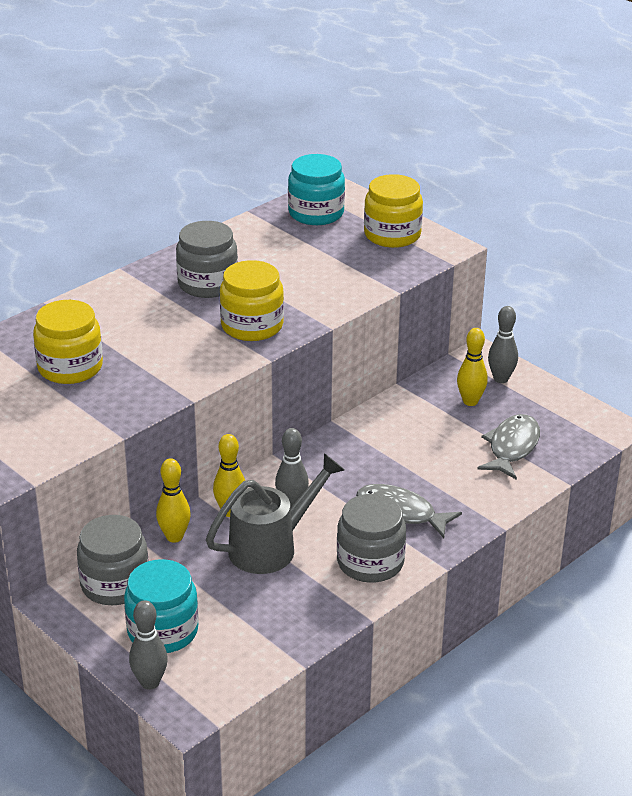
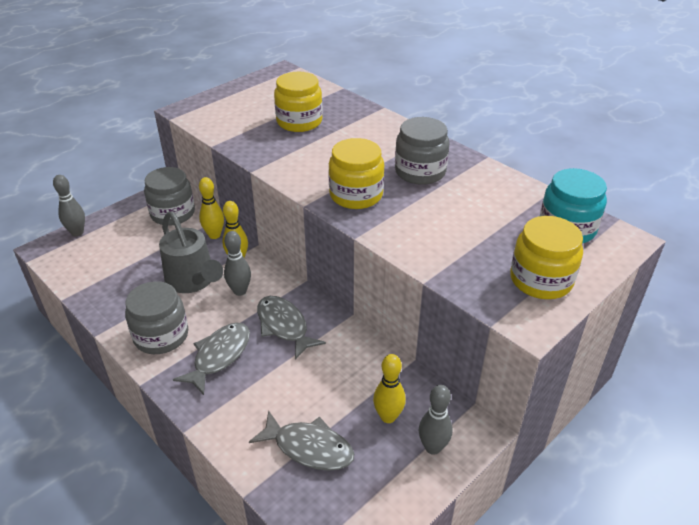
camera: 90 degrees right, 5 degrees up
turquoise jar [124,559,199,653] -> none
none -> grey fish [257,296,326,360]

